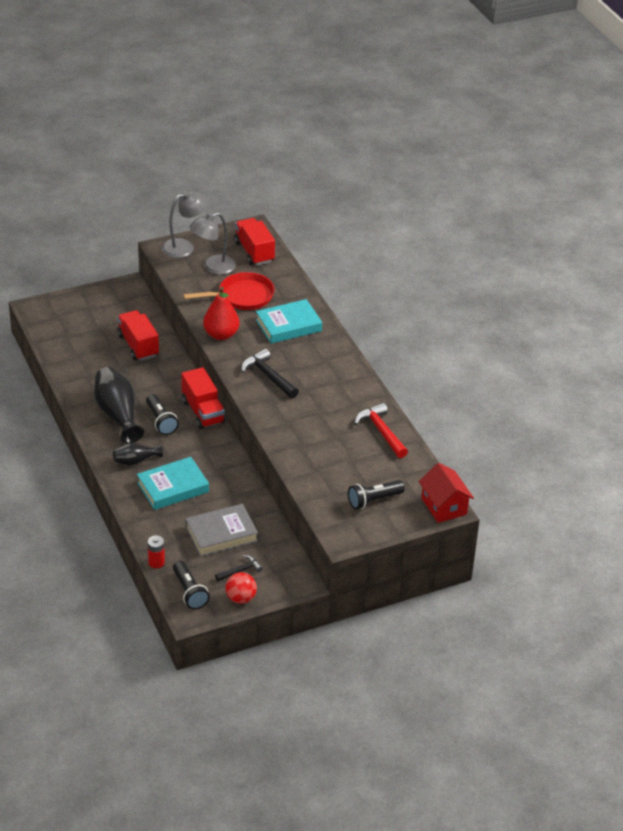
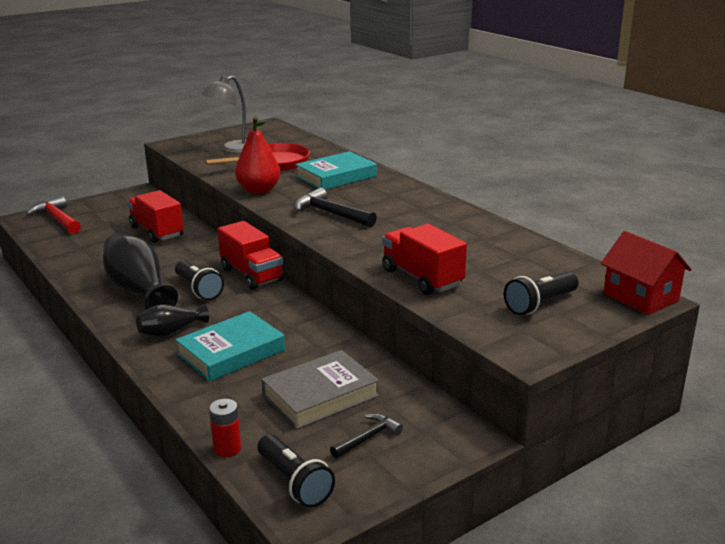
camera: 10 degrees left, 15 degrees down
grey lamp [162,190,207,258] -> none
red ball [225,572,257,604] -> none
red truck [234,218,275,265] -> red truck moved to [382,224,467,295]
red hammer [354,403,408,458] -> red hammer moved to [26,196,81,234]

